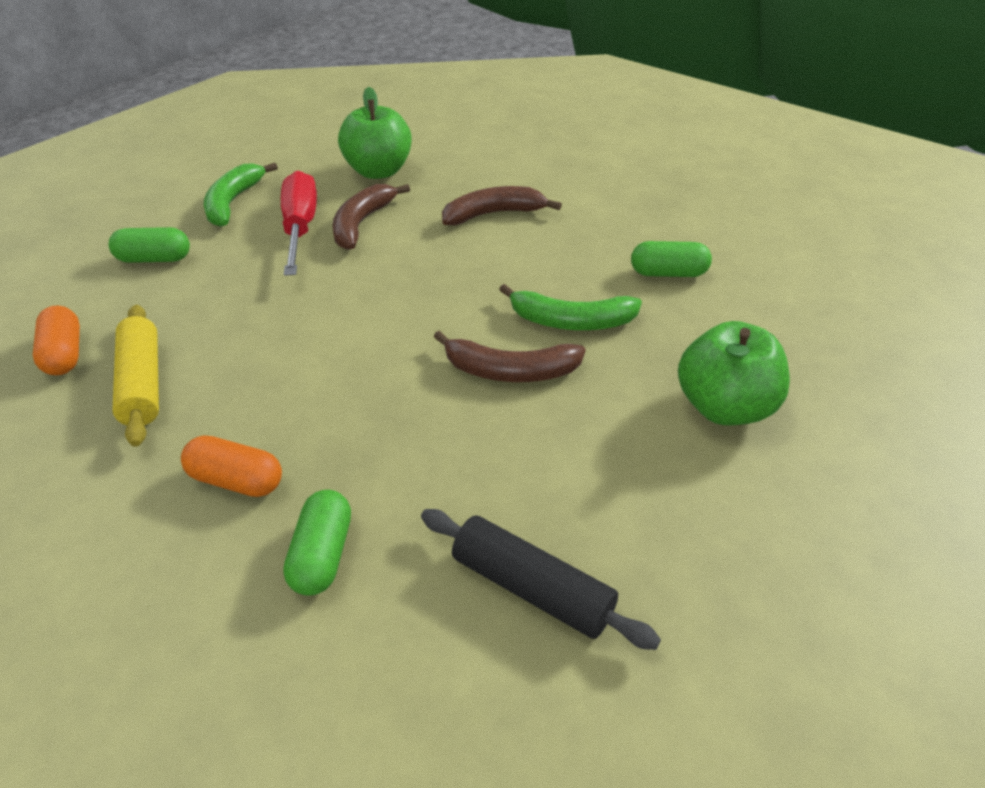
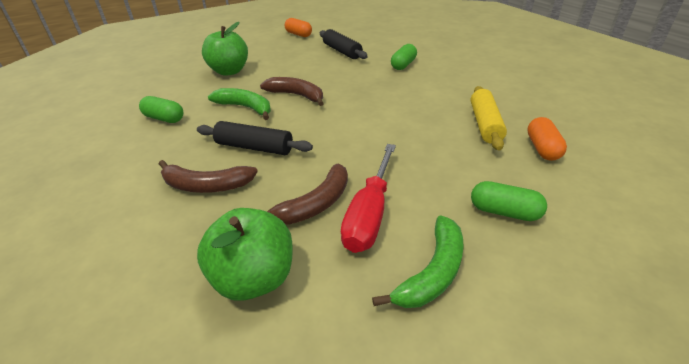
camera: 155 degrees left, 5 degrees down
orange capsule [181,436,282,497] -> orange capsule moved to [285,18,312,37]
none -> black rolling pin [197,121,313,155]

